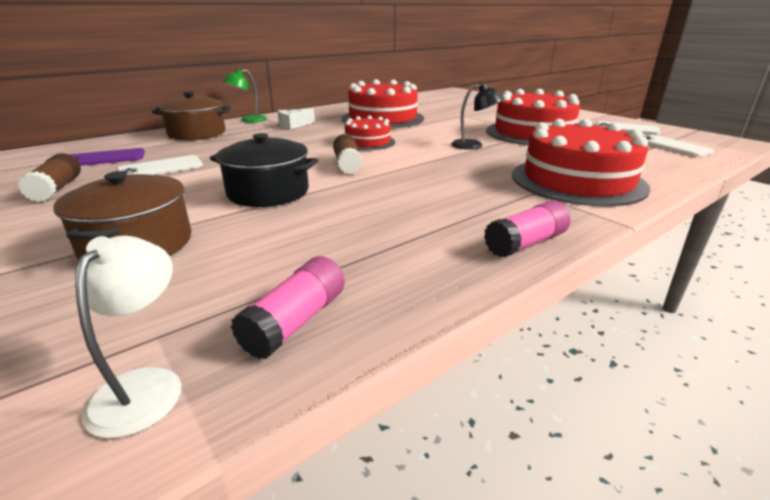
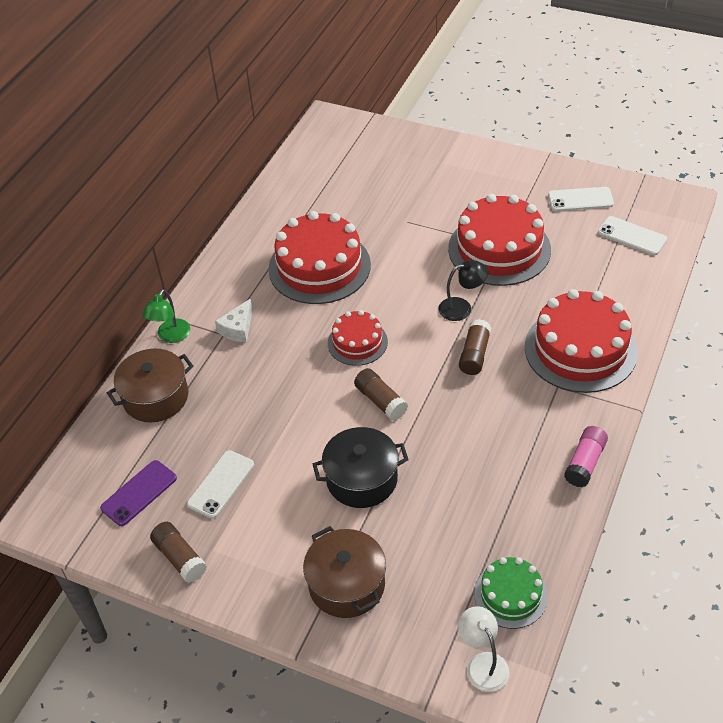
camera: 25 degrees left, 20 degrees up
pink glue stick [231,256,345,359] -> green cake [474,557,548,629]
none -> brown glue stick [459,319,492,375]

